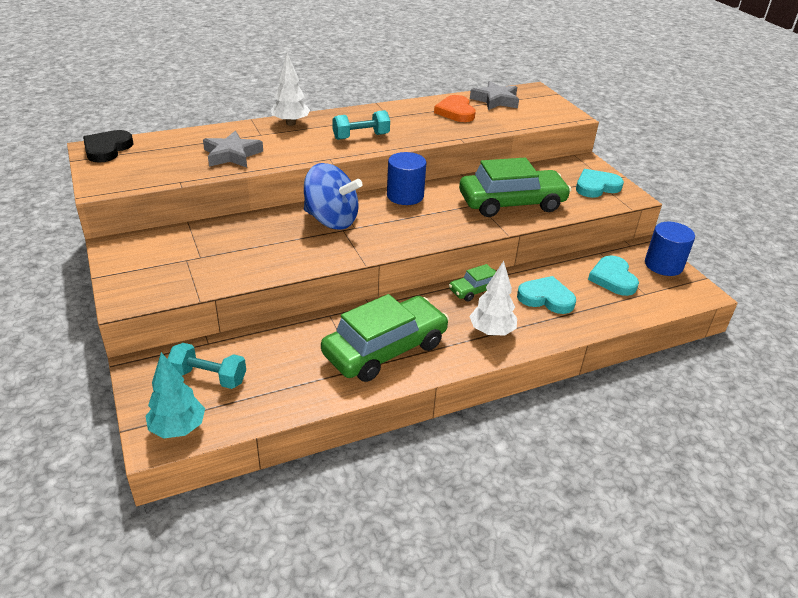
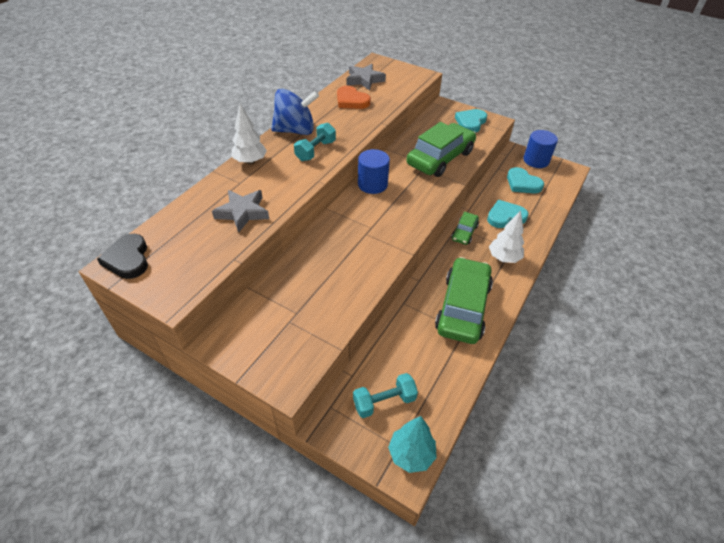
camera: 35 degrees left, 10 degrees up
blue spinning top [304,163,362,230] -> blue spinning top moved to [271,89,319,135]

